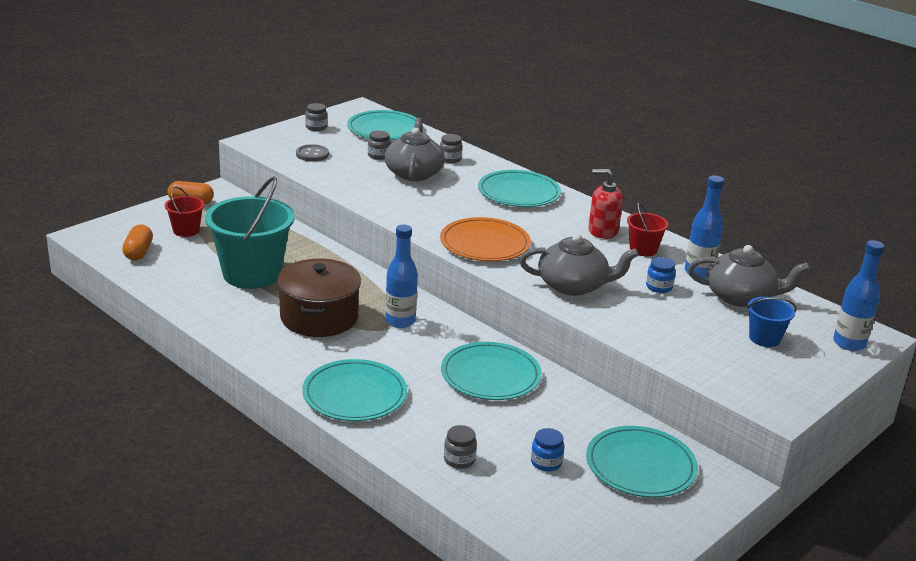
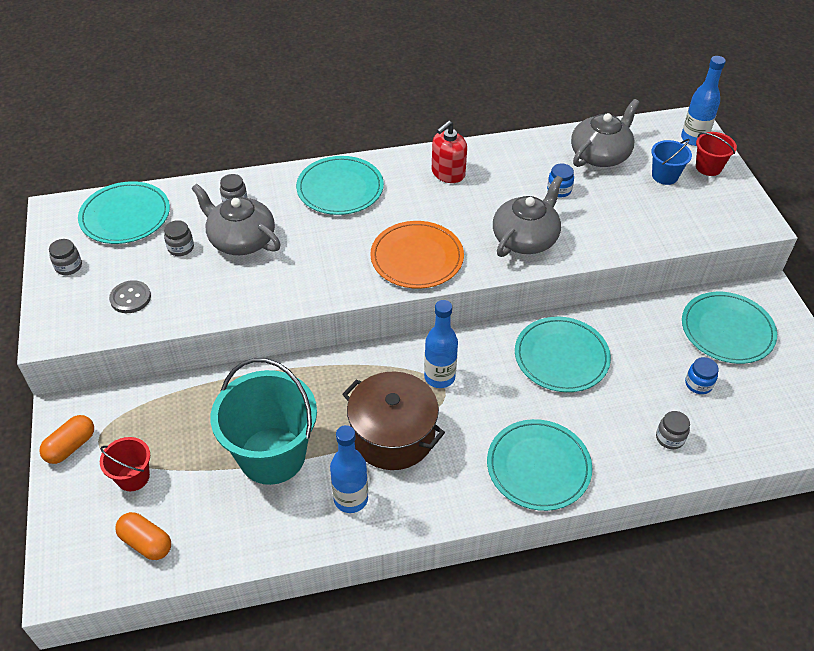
camera: 55 degrees left, 20 degrees up
red bucket [627,202,669,256] -> red bucket moved to [696,132,737,176]
blue bottle [685,175,724,279] -> blue bottle moved to [330,425,368,513]

